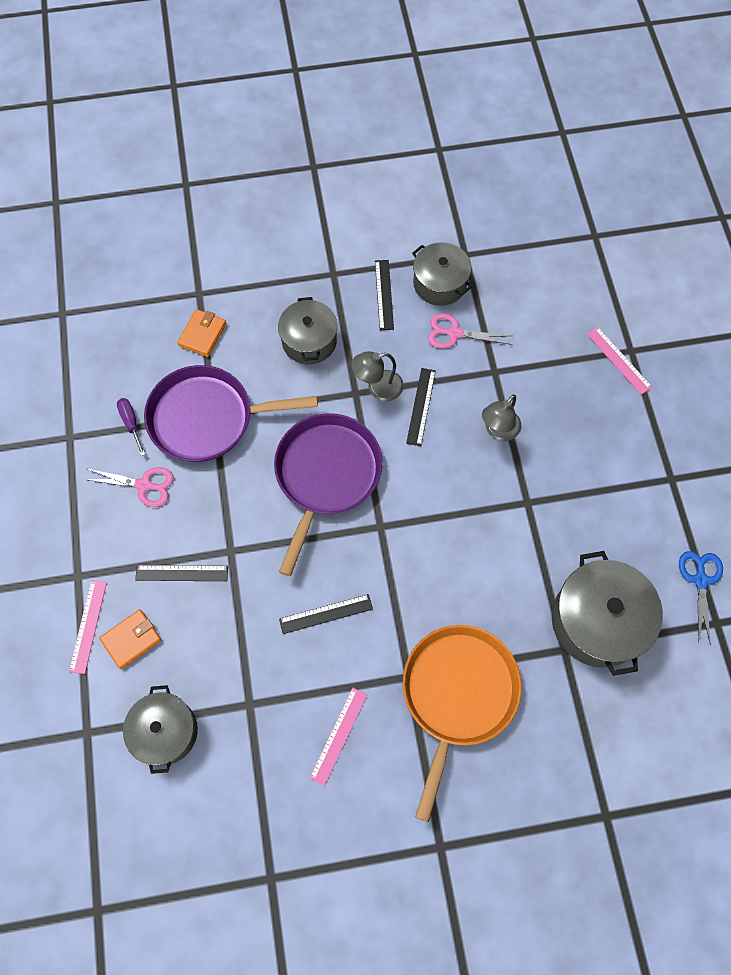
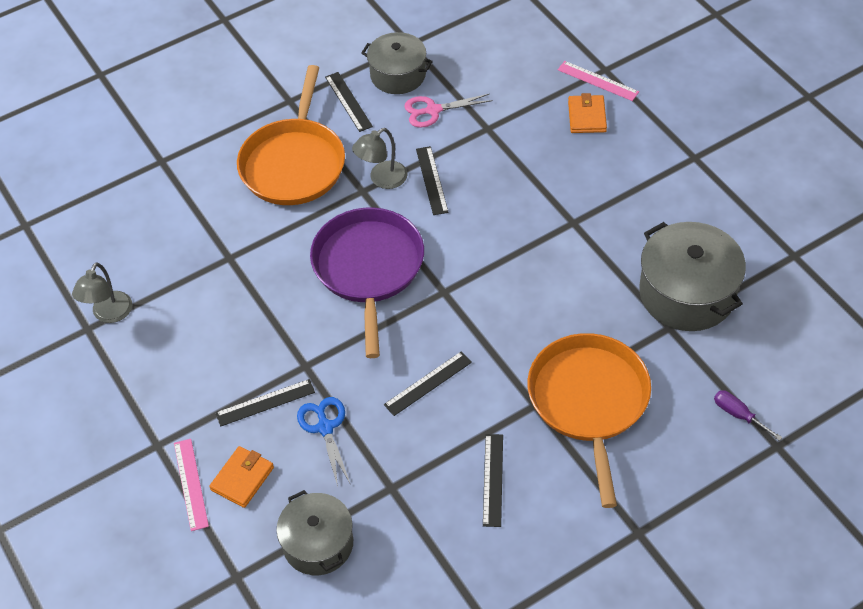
camera: 20 degrees left, 15 degrees down
pink scissors [83,467,174,507] -> none
purple screwdriver [117,398,145,456] -> purple screwdriver moved to [714,390,783,441]
purple pan [144,365,318,462] -> none
orange wallet [177,309,226,357] -> orange wallet moved to [568,93,607,133]
grey pot [278,297,337,364] -> orange pan [237,65,345,205]
pink ruler [310,688,367,786] -> black ruler [483,434,503,527]
grey lamp [482,394,522,441] -> grey lamp moved to [72,263,132,323]
blue scissors [679,551,723,645] -> blue scissors moved to [297,397,351,487]

